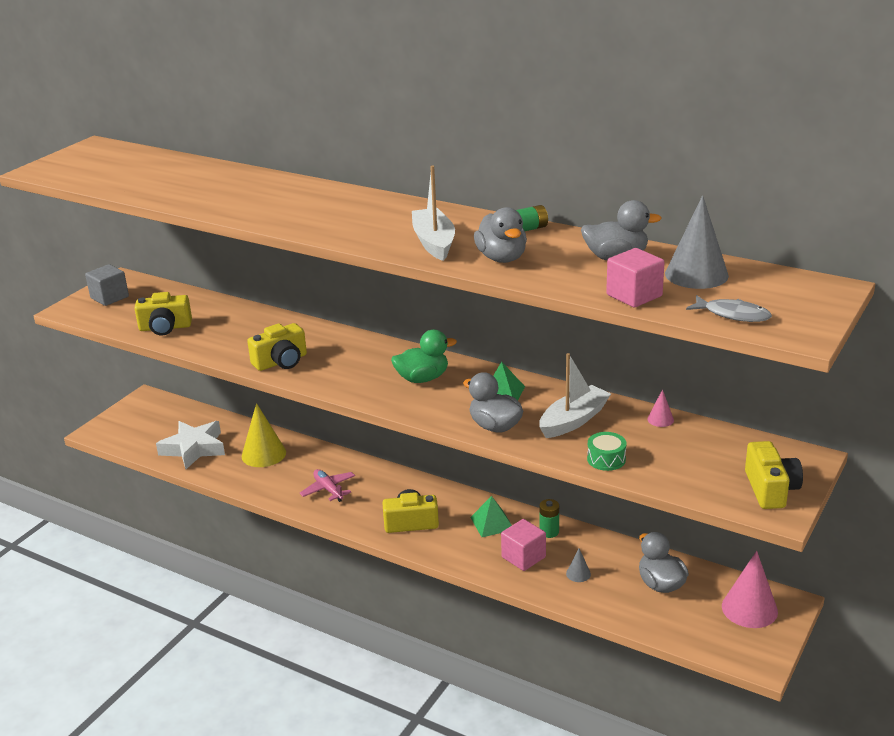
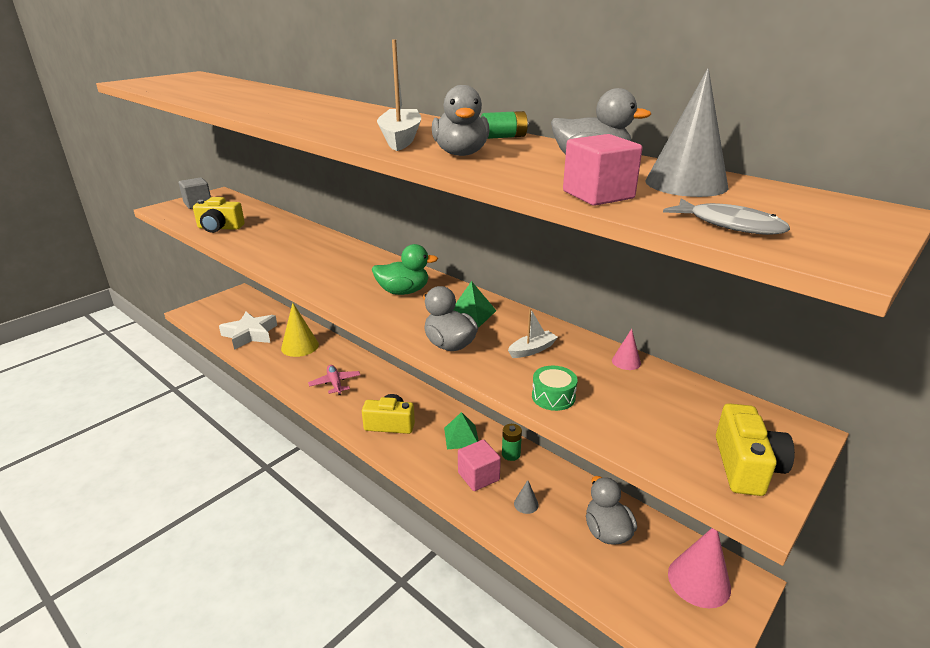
camera: 10 degrees right, 0 degrees up
yellow camera [247,323,307,371] -> none
white boat [539,353,611,438] -> white boat [508,308,558,358], size x0.57

